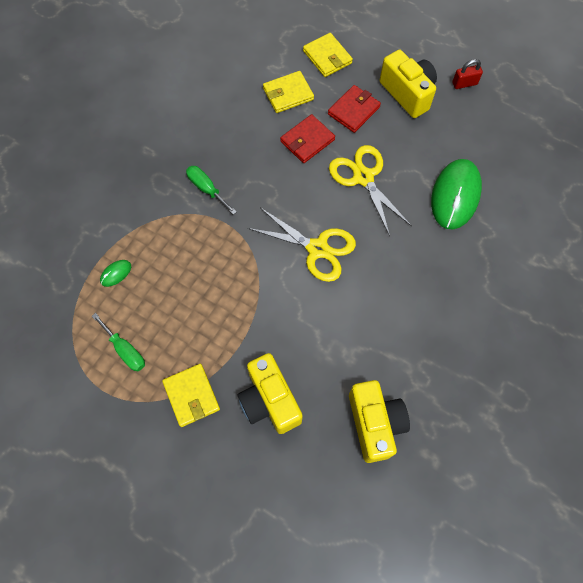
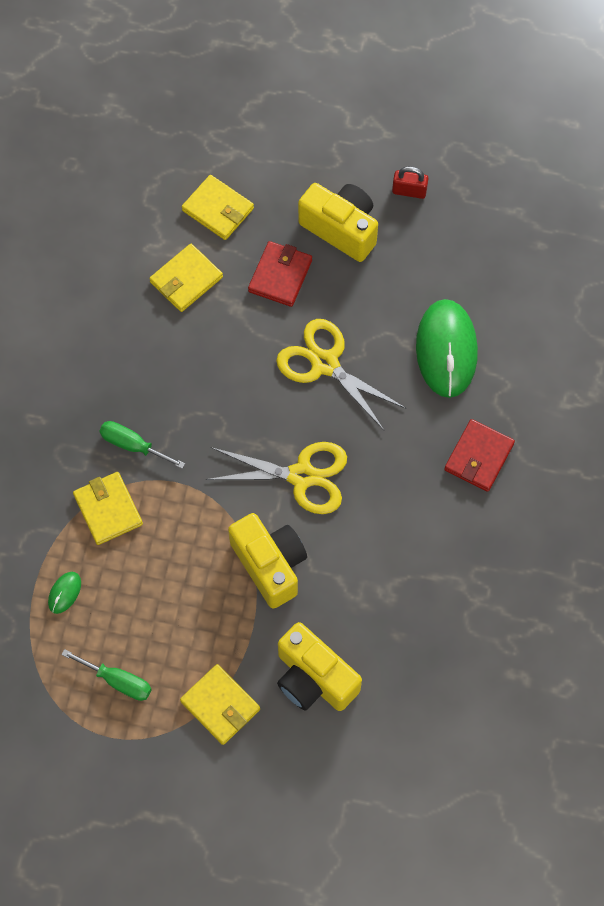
camera: 20 degrees left, 0 degrees up
red wallet [280,114,335,163] -> red wallet moved to [444,419,515,492]
yellow camera [349,380,410,463] -> yellow camera moved to [228,513,307,609]
red padlock [452,59,483,89] -> red padlock turned 45 degrees clockwise [392,166,429,199]
none -> yellow wallet [73,472,143,545]

